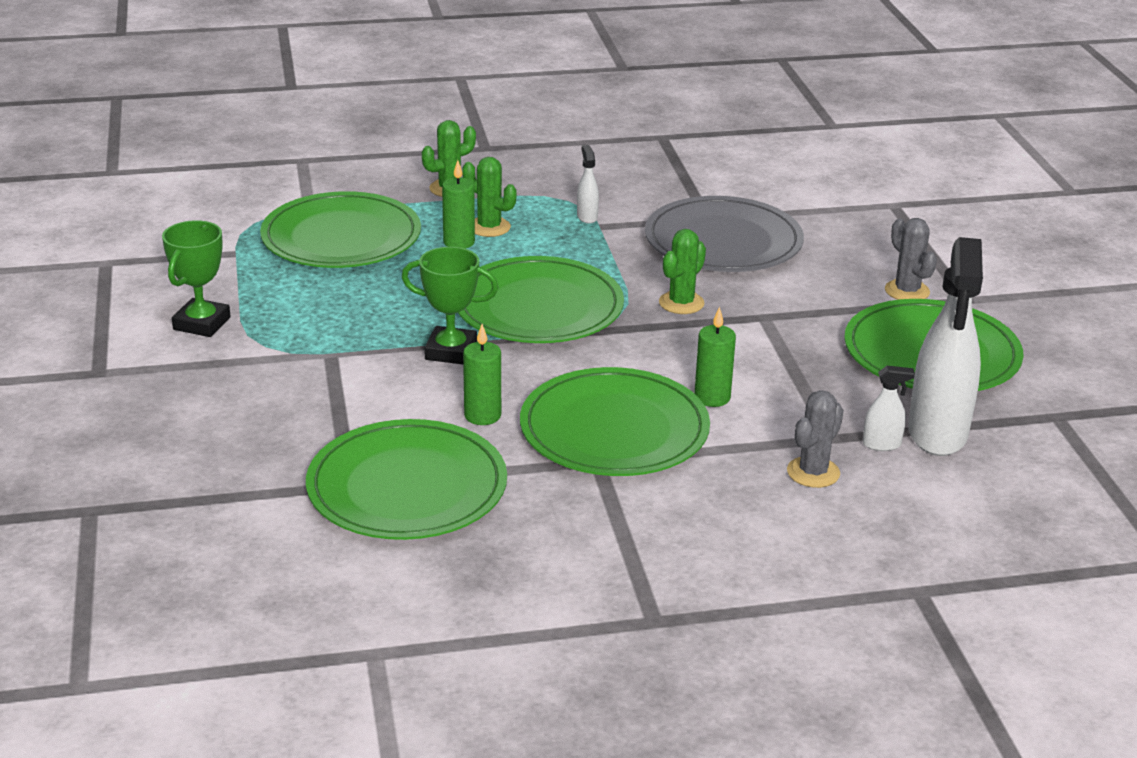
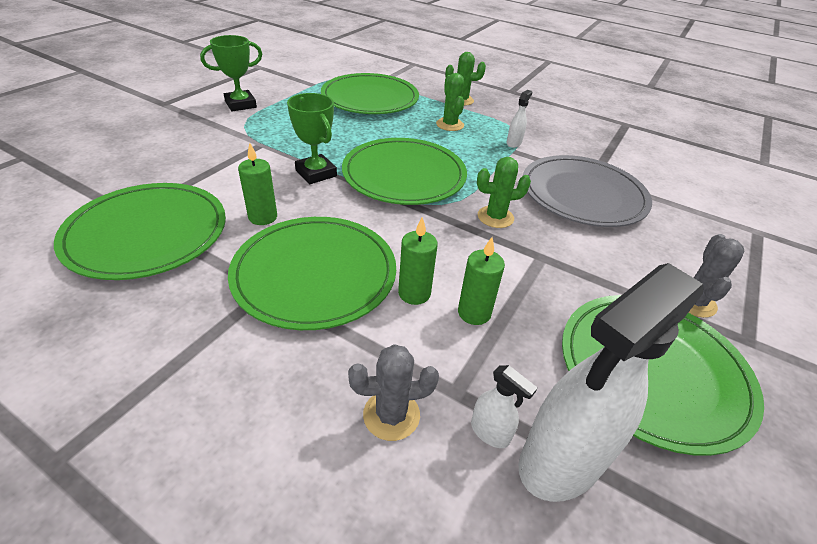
camera: 40 degrees right, 10 degrees up
green candle [442,160,475,249] -> green candle moved to [458,237,505,325]

